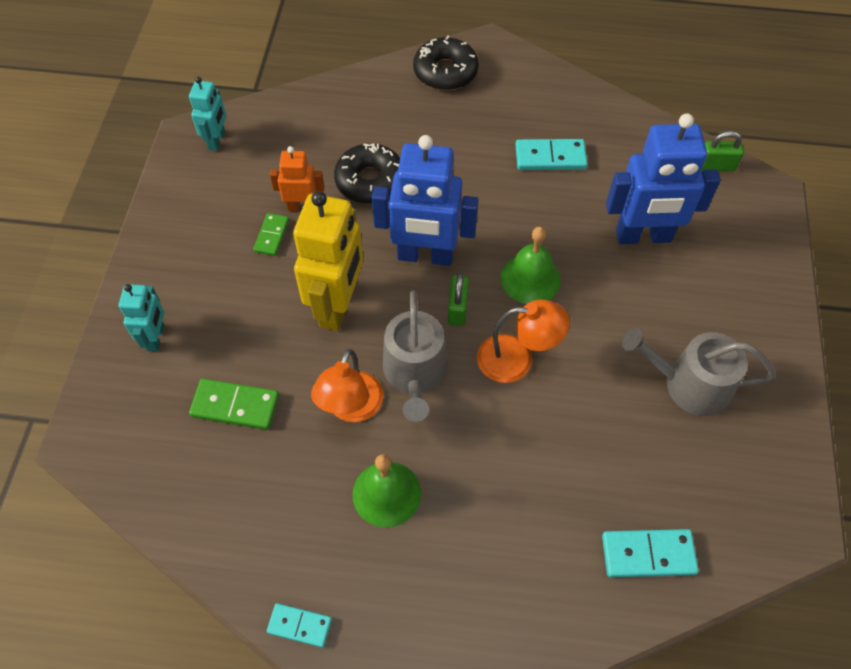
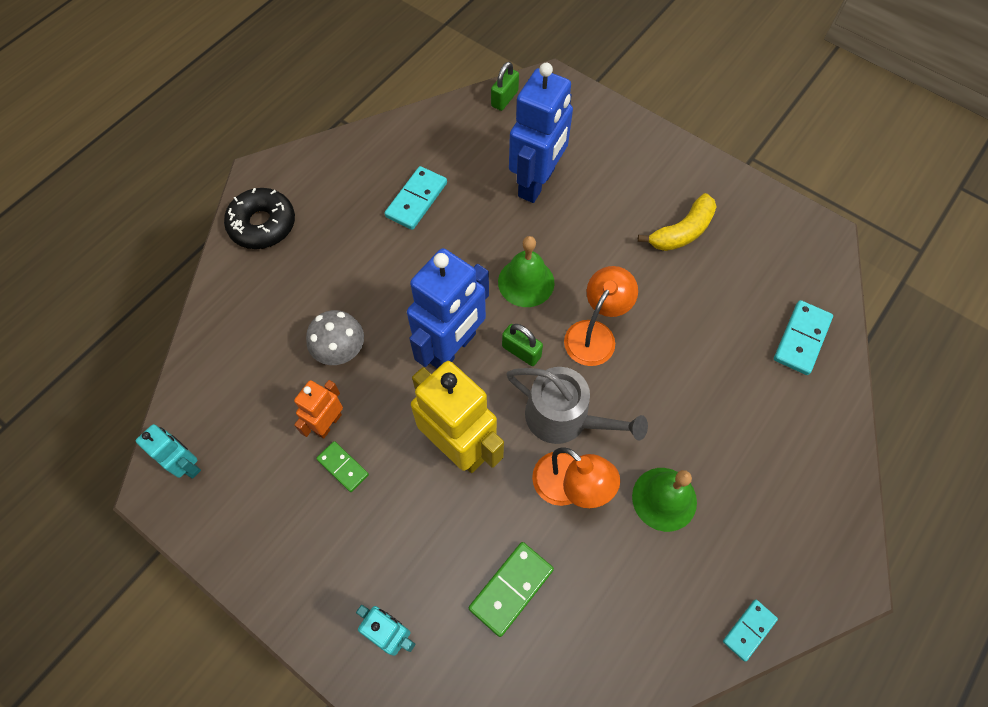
camera: 60 degrees left, 5 degrees up
black donut [334,143,400,204] -> grey mushroom [306,310,364,365]
grey watering can [622,328,776,416] -> yellow banana [638,193,716,251]

